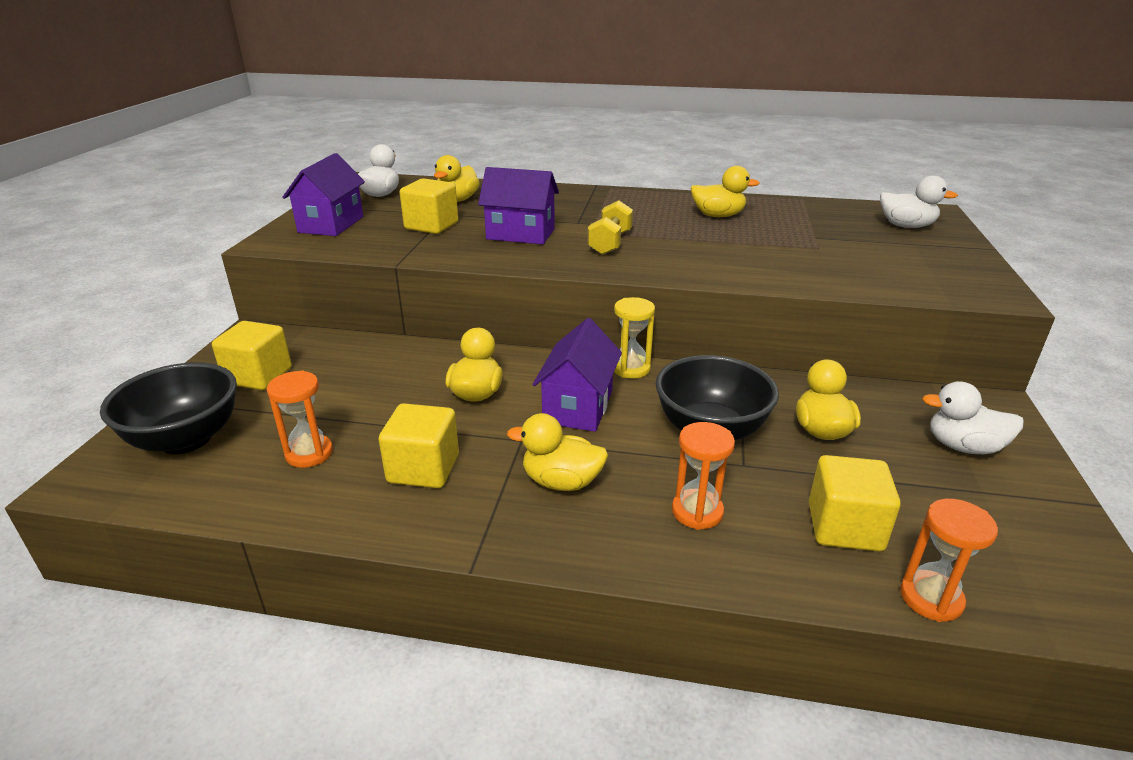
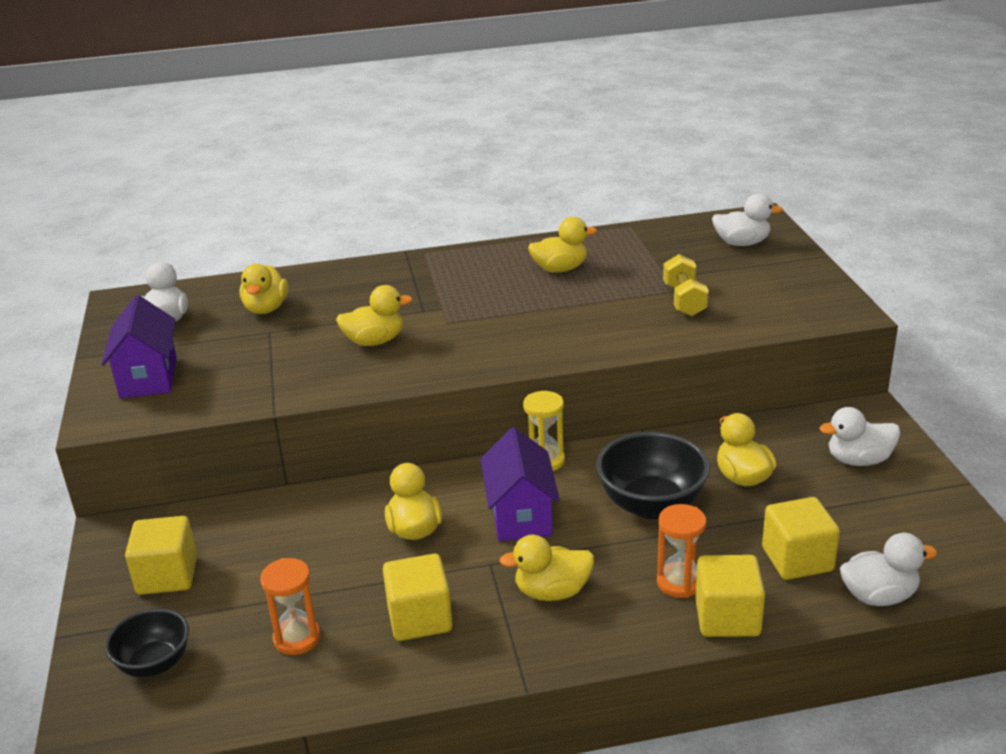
camera: 20 degrees left, 0 degrees up
black bowl [100,362,237,454] -> black bowl [105,608,189,677], size x0.64
yellow cube [399,178,458,234] -> yellow cube moved to [695,555,765,637]
purple house [478,167,559,244] -> yellow duck [336,285,413,346]
yellow dumbbell [588,200,633,255] -> yellow dumbbell moved to [663,254,709,316]
orange hourglass [900,499,998,622] -> white duck [840,533,937,606]

